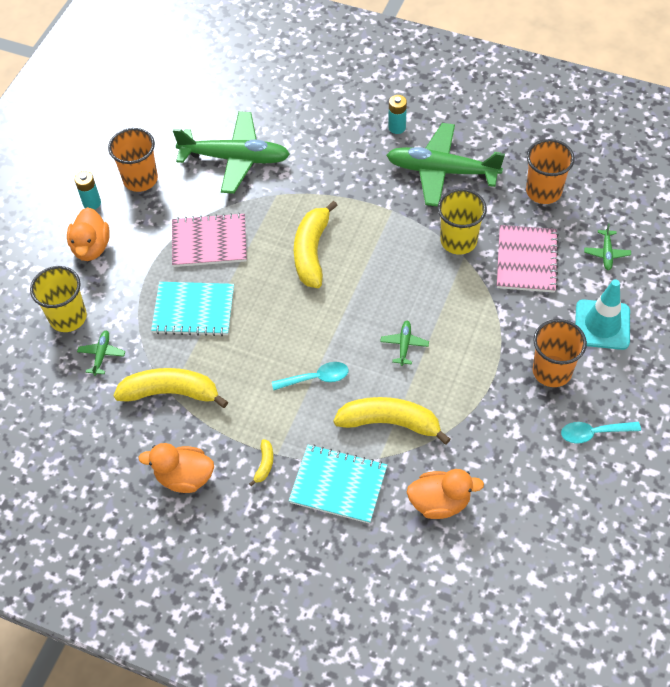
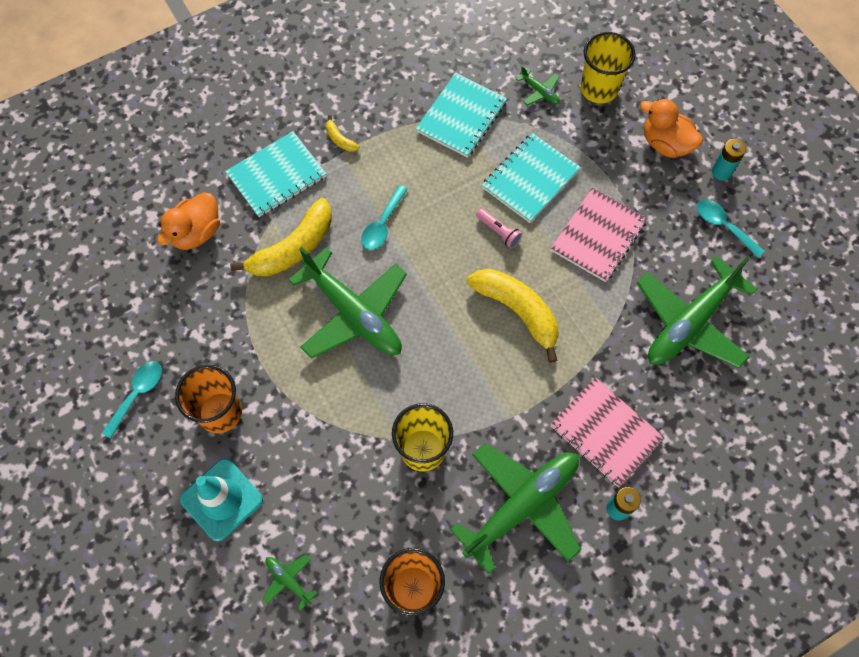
camera: 125 degrees right, 10 degrees up
orange cup [108,128,158,192] -> turquoise spoon [697,199,764,257]
yellow banana [113,368,228,408] -> turquoise notebook [416,73,507,158]
orange duck [138,443,214,493] -> none
green plane [380,321,429,366] -> green plane [288,247,407,359], size x2.43
pink notebook [497,225,559,293] -> pink notebook moved to [550,377,665,488]
none -> pink flashlight [476,209,522,248]

